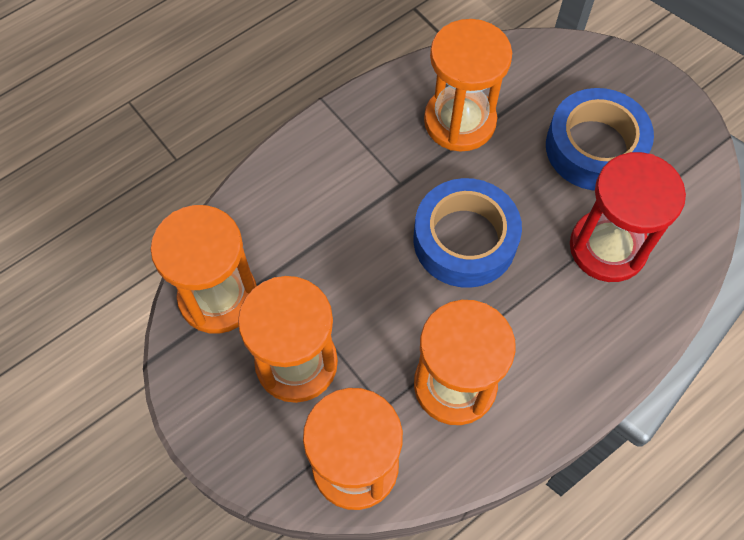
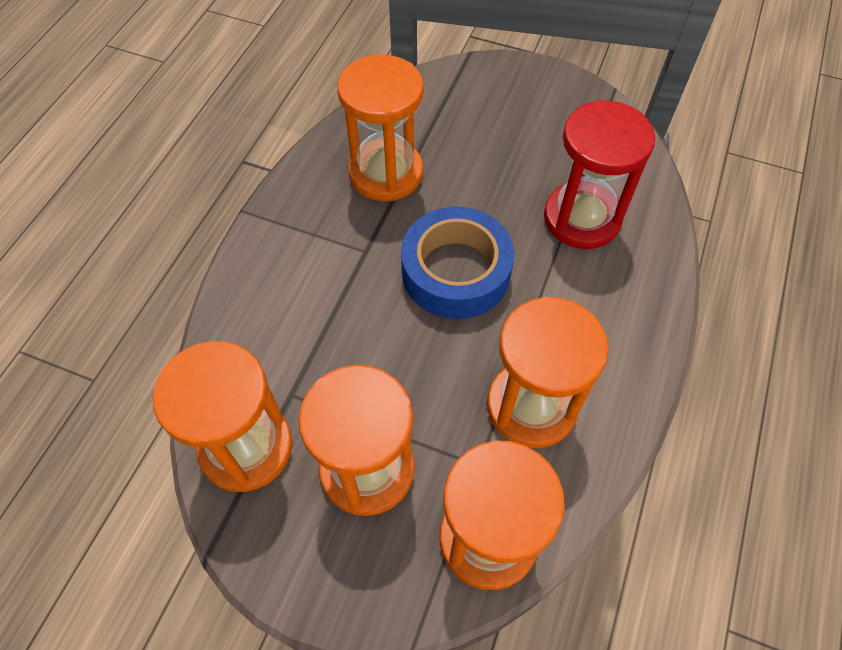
camera: 30 degrees left, 5 degrees down
blue tape [546,88,654,190] -> none

